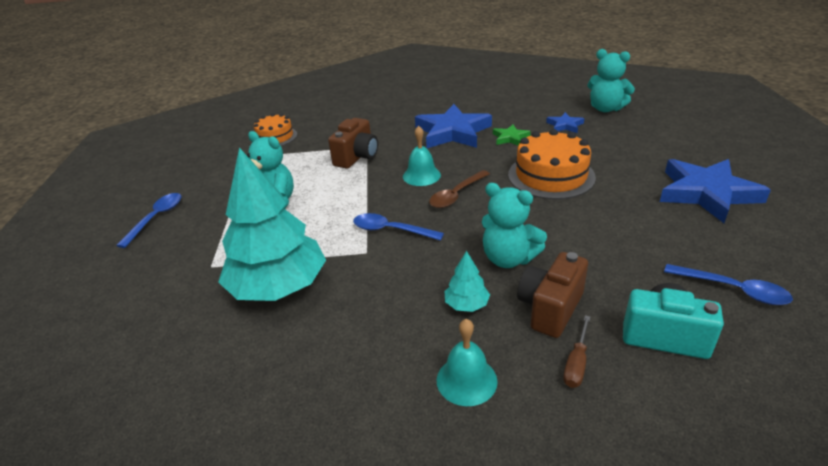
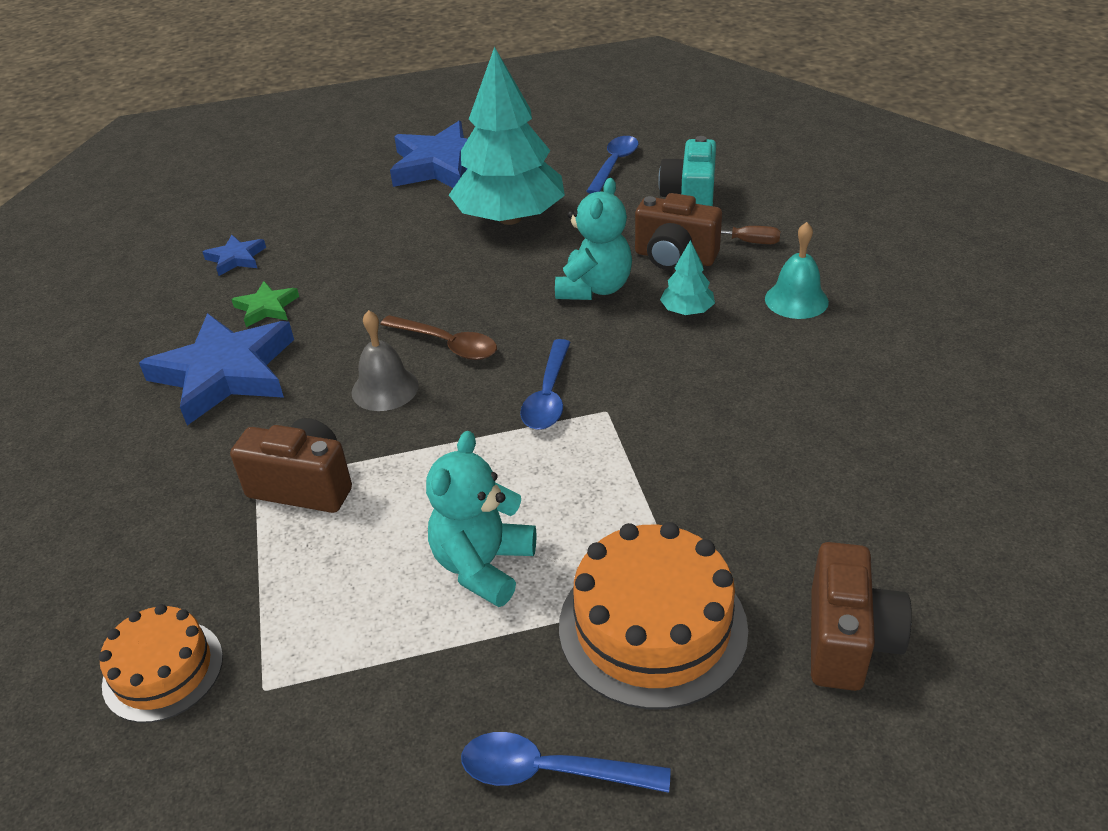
camera: 100 degrees left, 5 degrees up
turquoise tree [218,147,326,301] -> turquoise tree moved to [449,47,565,225]
turquoise bell [403,126,441,186] -> grey bell [352,310,419,411]
orange cake [508,129,596,200] -> orange cake moved to [559,522,748,710]
turquoise teddy bear [587,49,635,112] -> none
none -> brown camera [811,542,912,691]

